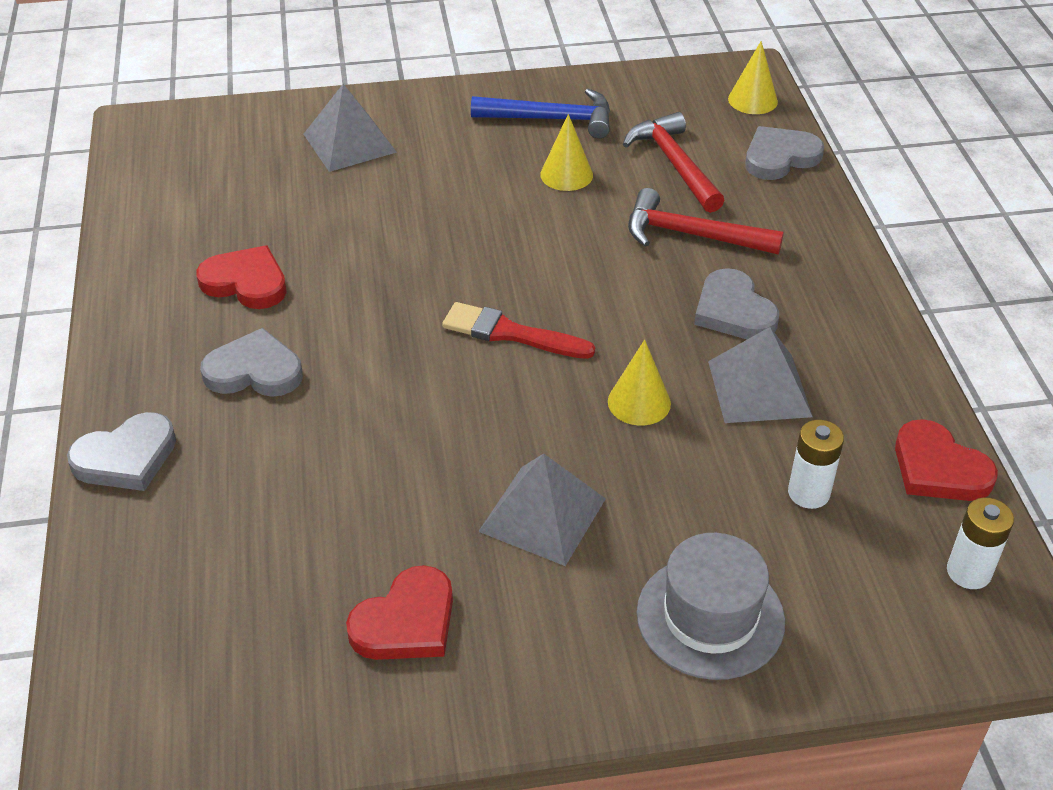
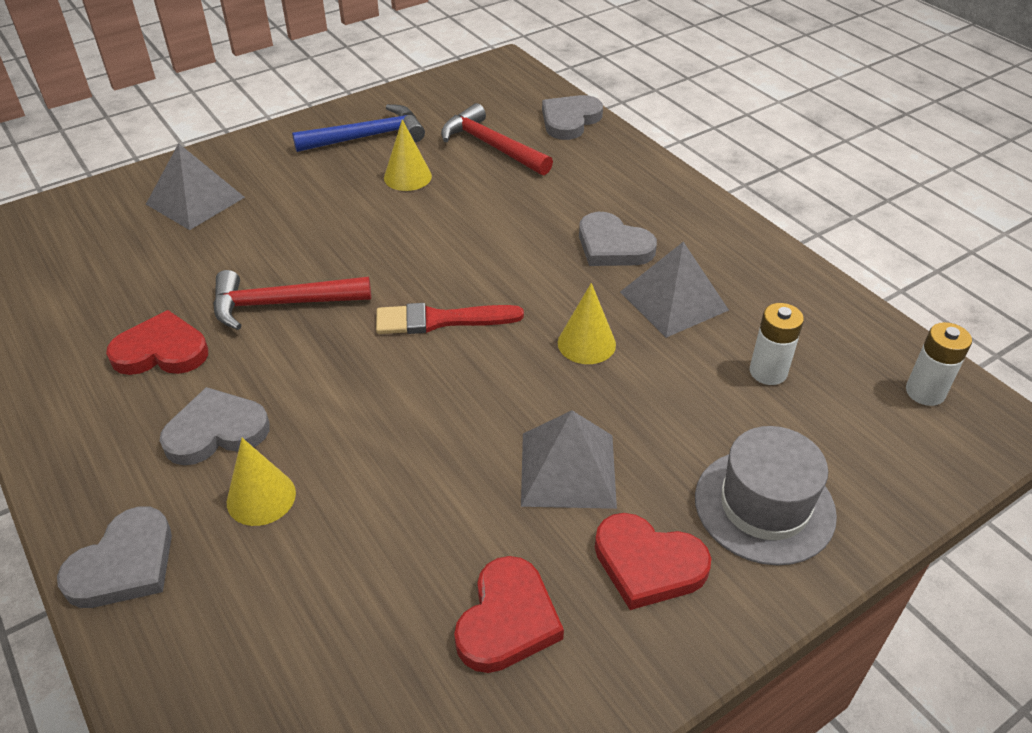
camera: 25 degrees left, 0 degrees up
red hammer [628,188,784,255] -> red hammer moved to [213,270,371,330]
yellow cone [728,41,778,114] -> yellow cone moved to [227,438,296,526]
red heart [895,419,998,501] -> red heart moved to [595,513,711,610]

